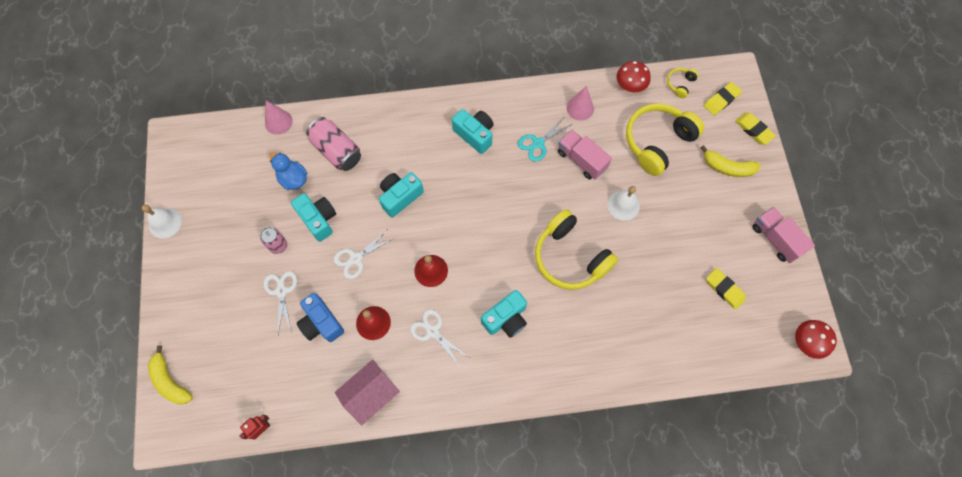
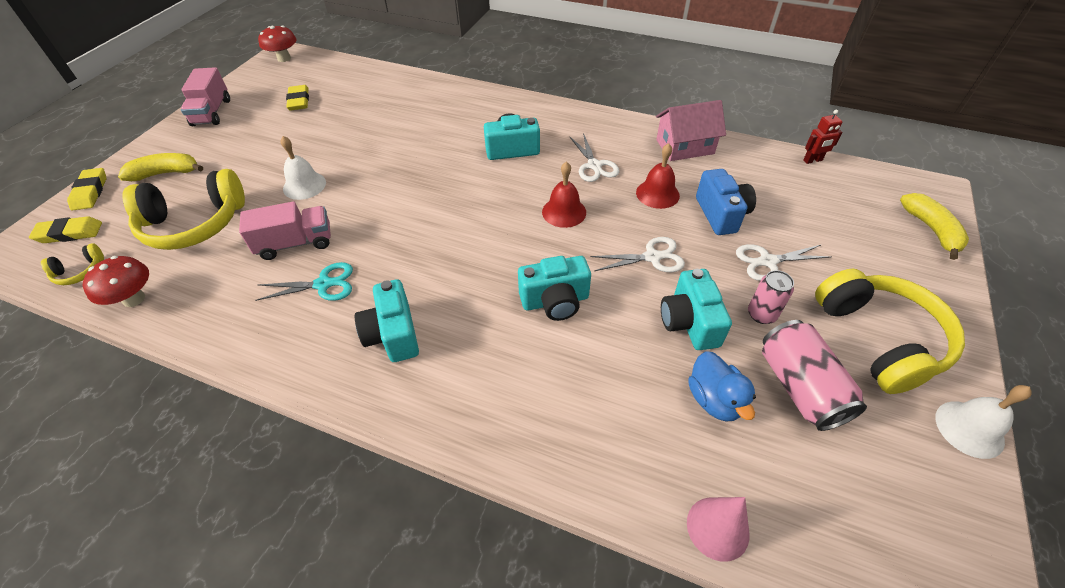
camera: 150 degrees left, 20 degrees down
white scissors [264,271,297,334] -> white scissors turned 60 degrees clockwise [736,244,832,281]
pink can [306,117,361,171] -> pink can moved to [762,320,867,431]
yellow headphones [535,209,618,290] -> yellow headphones moved to [815,269,965,394]
pink truck [558,130,612,180] -> pink truck turned 90 degrees counterclockwise [239,201,331,260]
pink cone [567,86,594,121] -> none
yellow banana [700,145,761,177] -> yellow banana turned 60 degrees counterclockwise [118,153,203,181]

